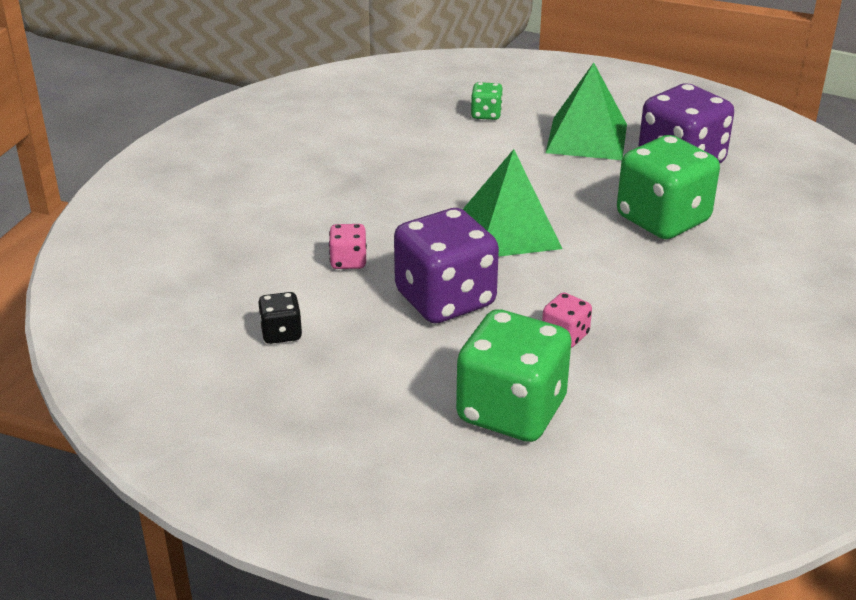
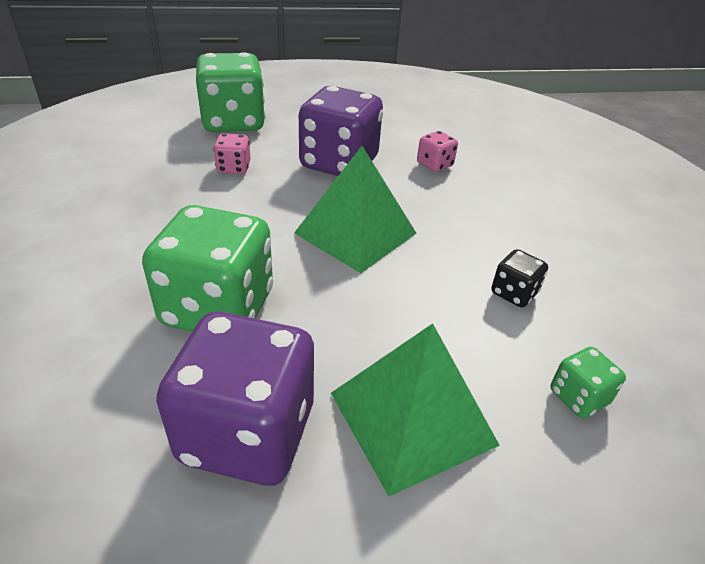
camera: 140 degrees right, 5 degrees up
black dice [258,292,302,344] -> black dice moved to [491,249,548,308]

